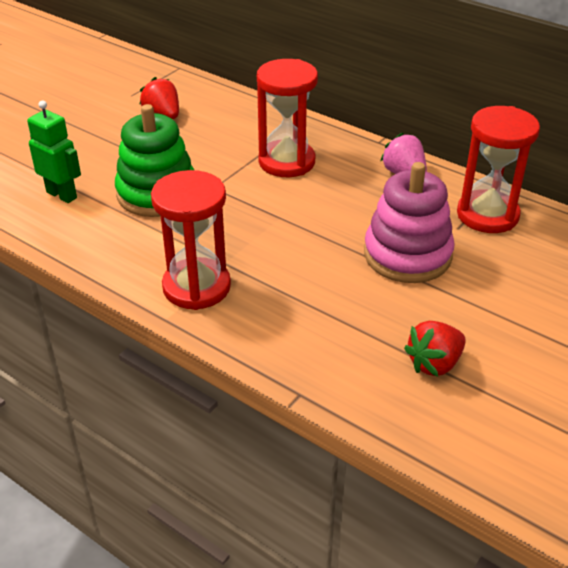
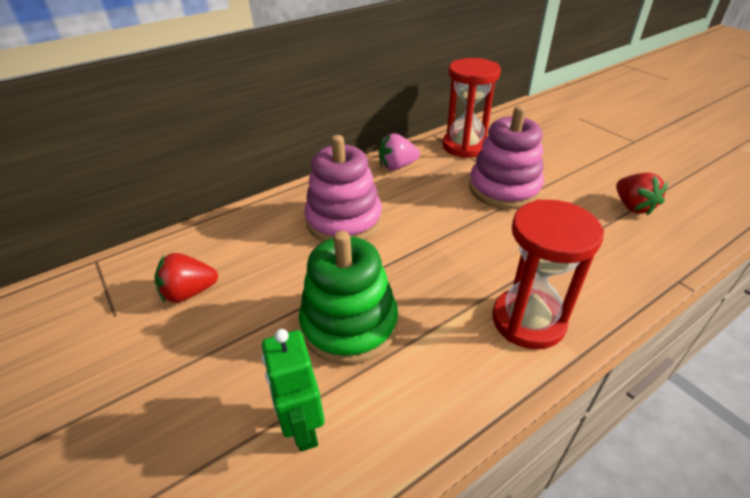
camera: 70 degrees left, 0 degrees up
green robot [27,100,81,203] -> green robot turned 75 degrees counterclockwise [262,329,325,452]
red hourglass [257,59,318,177] -> pink stacking toy [304,135,382,242]

